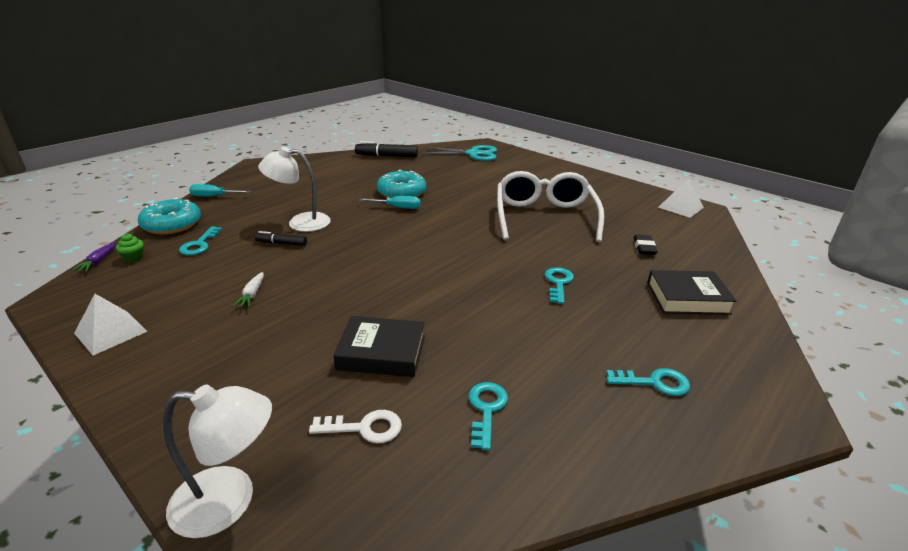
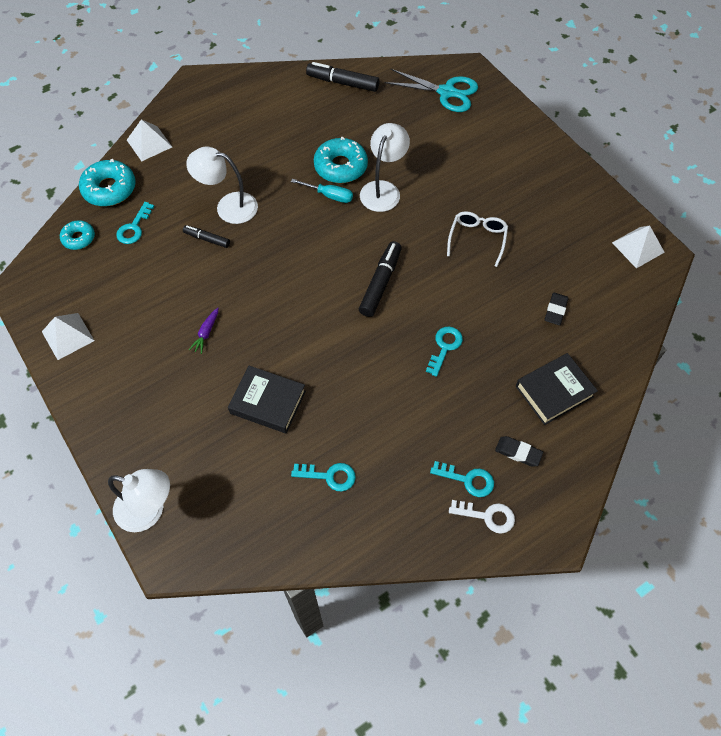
camera: 15 degrees right, 30 degrees up
purple carrot [72,242,116,272] -> purple carrot moved to [189,308,219,354]
green cupcake [116,233,144,262] -> turquoise donut [60,220,95,250]
turquoise screwdriver [189,184,251,197] -> white pyramid [127,119,172,161]
white carrot [233,272,264,307] -> none
white key [309,410,402,443] -> white key moved to [449,500,515,534]
turquoise key [468,382,508,450] -> turquoise key turned 75 degrees clockwise [291,463,356,491]
white glasses [497,171,604,242] -> white glasses [447,211,508,267], size x0.52
black book [647,270,737,315] -> black book turned 45 degrees counterclockwise [516,353,598,425]
none -> black marker [359,241,402,317]
none -> white lamp [360,123,410,212]
none -> black eraser [495,436,543,466]

